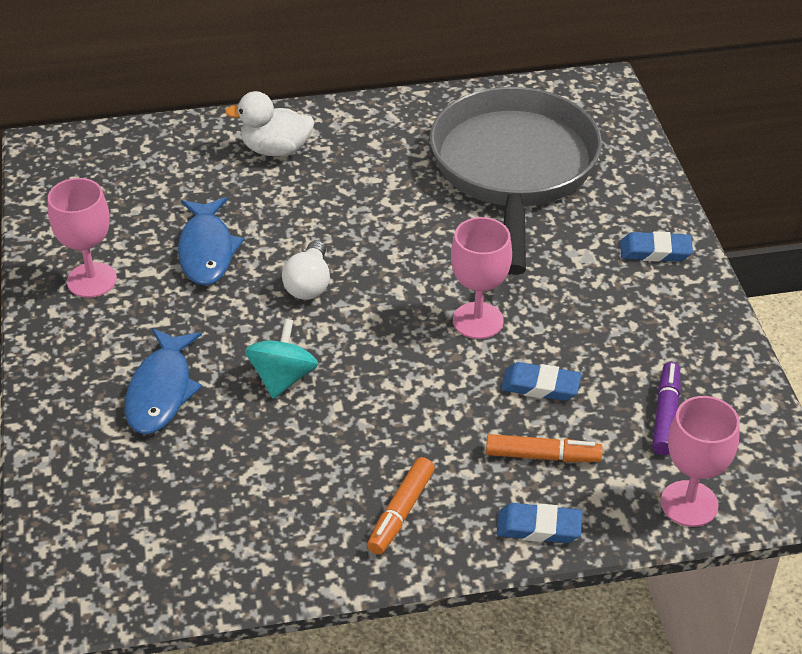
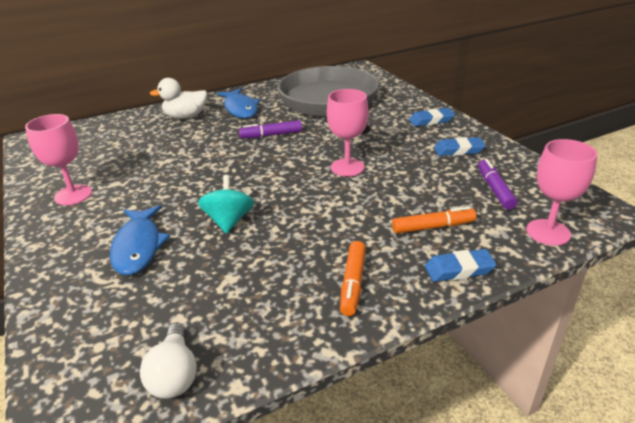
camera: 15 degrees left, 10 degrees down
blue fish [178,197,244,285] -> blue fish moved to [217,88,260,118]
white light bulb [282,240,330,300] -> white light bulb moved to [140,323,197,399]
blue eraser [501,362,581,401] -> blue eraser moved to [434,137,486,156]
none -> purple marker [239,120,302,138]

